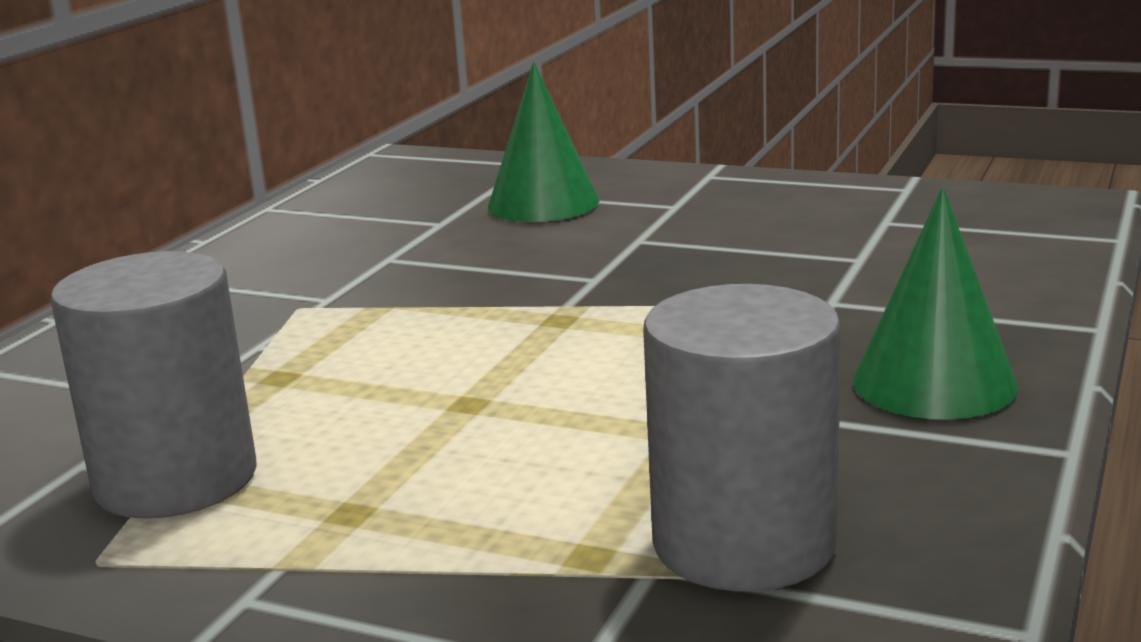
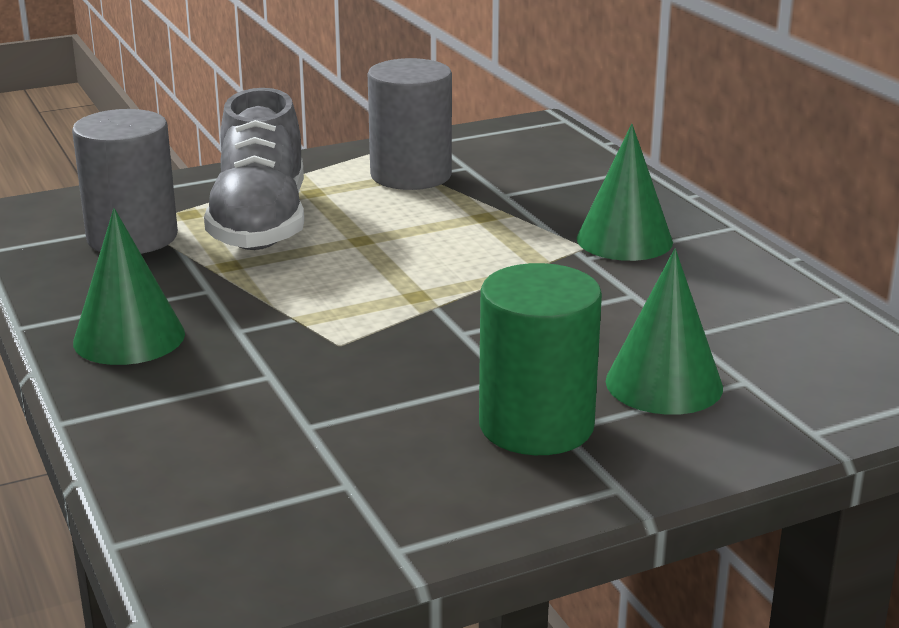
camera: 130 degrees right, 5 degrees up
none -> grey shoe [204,88,304,250]
none -> green cylinder [479,263,602,455]
none -> green cone [577,124,673,261]

